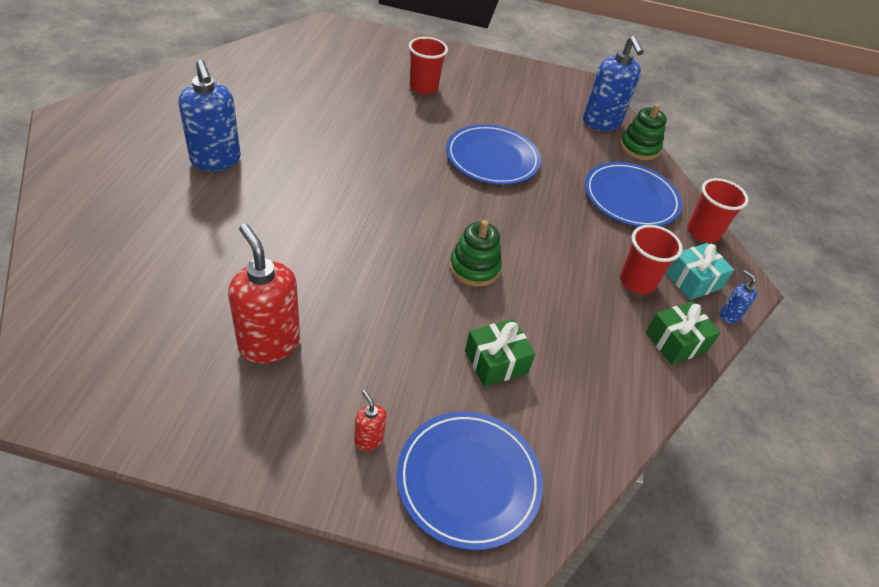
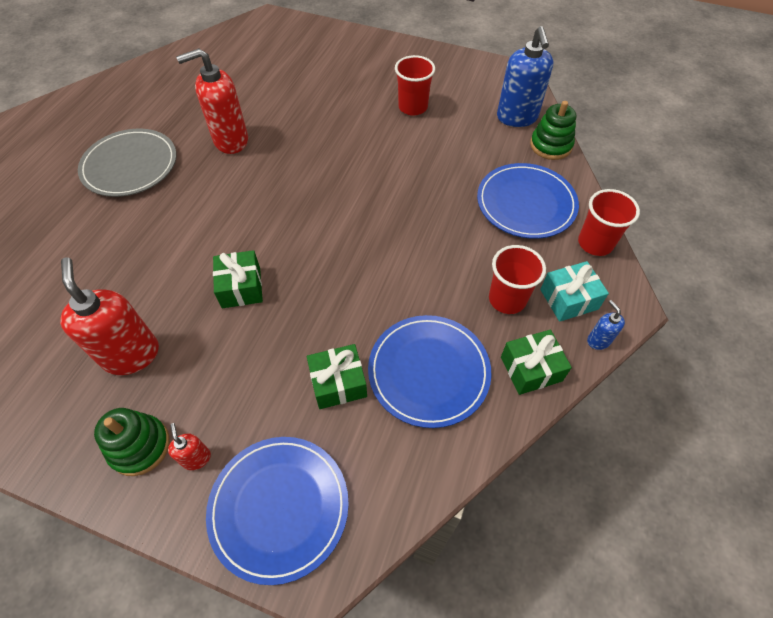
camera: 15 degrees right, 10 degrees up
blue soap dispenser [179,60,241,171] -> grey plate [78,129,177,197]
red cup [409,37,448,94] -> red cup moved to [395,55,435,116]
blue plate [446,124,541,185] -> blue plate moved to [368,315,491,428]
green stacking toy [449,220,502,287] -> green stacking toy moved to [94,408,170,476]
none -> red soap dispenser [176,48,248,154]
none -> green gift [213,250,263,308]

